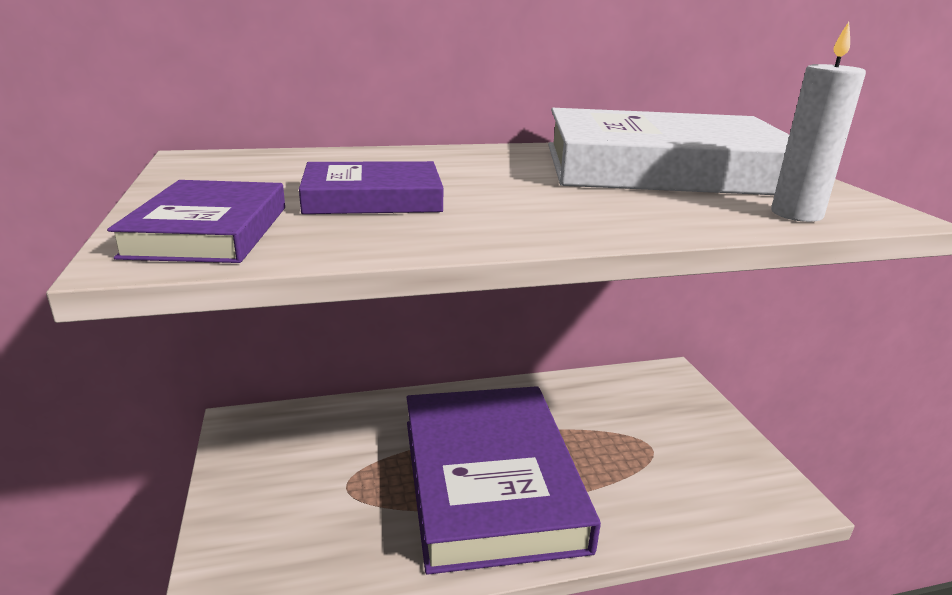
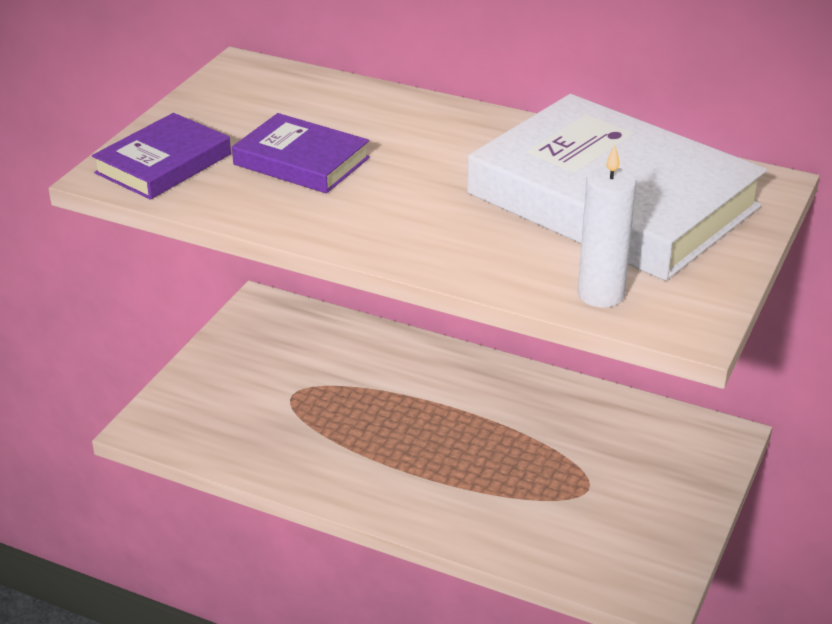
camera: 40 degrees right, 10 degrees up
purple book [407,386,601,575] -> none

